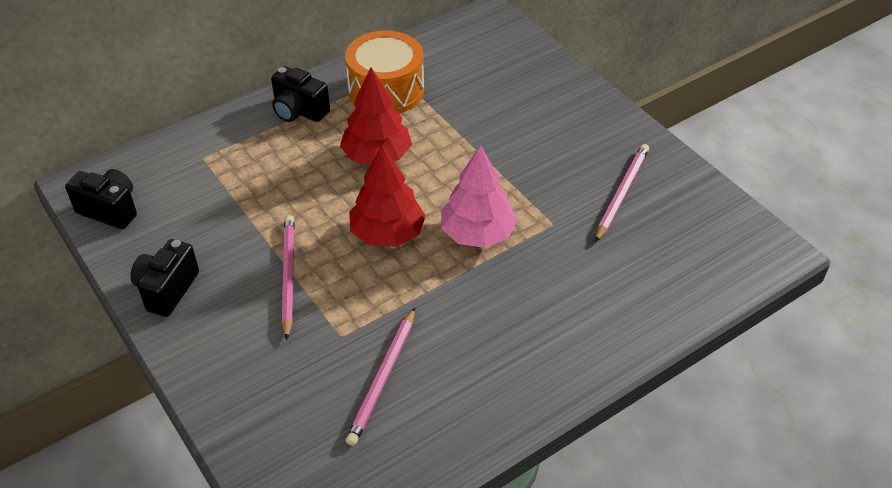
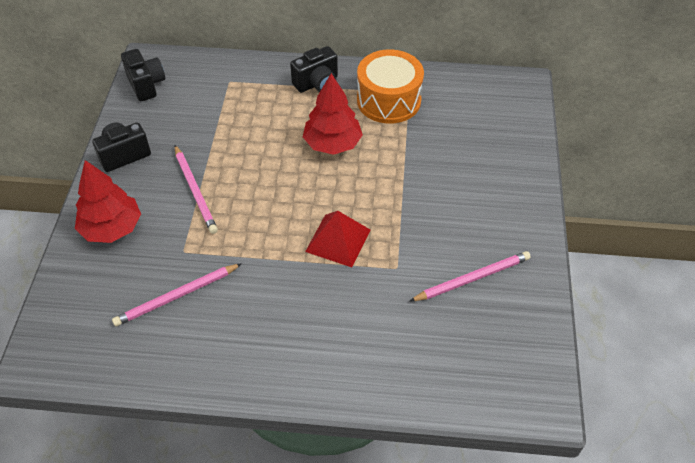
camera: 40 degrees right, 5 degrees up
black camera [271,66,330,122] -> black camera turned 105 degrees counterclockwise [290,46,338,93]
pink pencil [282,215,295,340] -> pink pencil turned 120 degrees clockwise [175,145,218,234]
red tree [349,145,426,247] -> red tree moved to [75,160,141,243]
pink tree [441,145,517,248] -> red pyramid [305,211,370,267]

